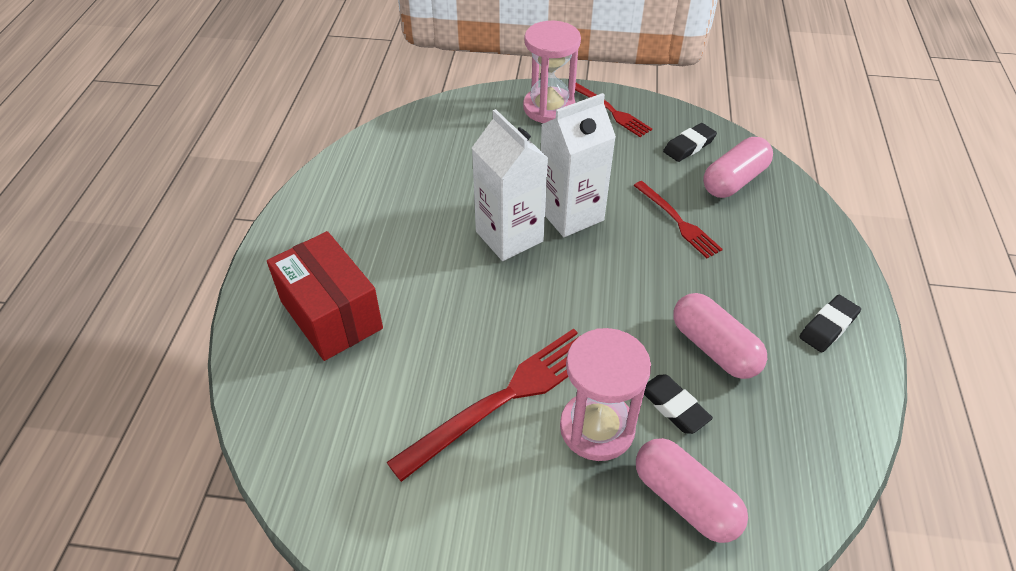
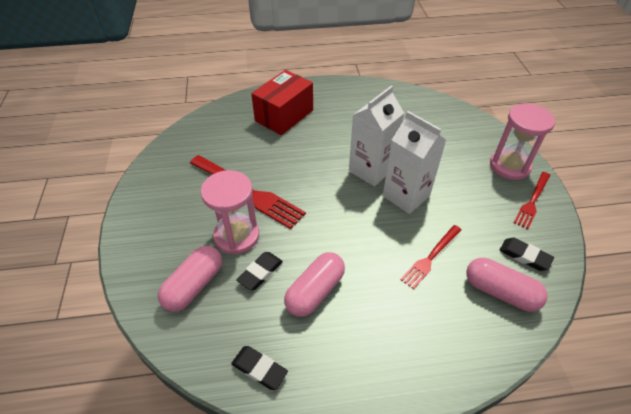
camera: 75 degrees right, 0 degrees up
black eraser [799,295,861,353] -> black eraser moved to [231,346,288,390]

